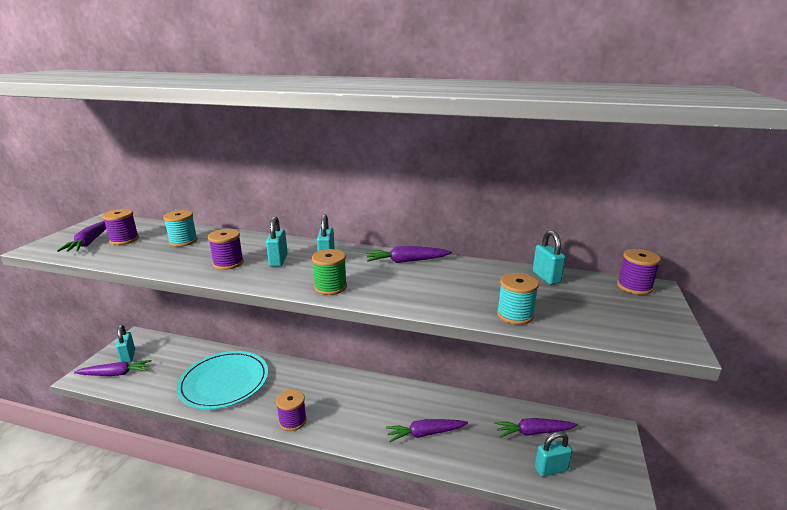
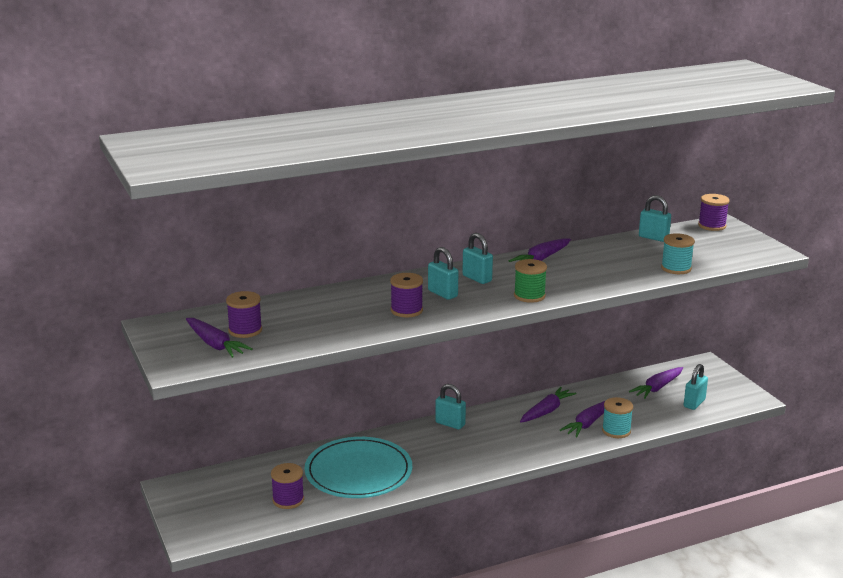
camera: 40 degrees left, 0 degrees up
purple carrot [74,360,152,376] -> purple carrot moved to [520,387,577,423]
turquoise padlock [116,325,135,363] -> turquoise padlock moved to [435,384,466,429]
turquoise spool [163,210,198,247] -> turquoise spool moved to [602,397,633,438]
purple spool [276,389,307,431] -> purple spool moved to [271,463,304,509]

